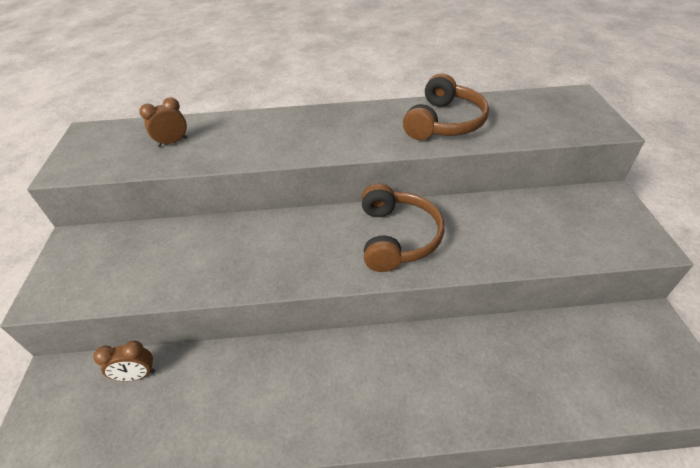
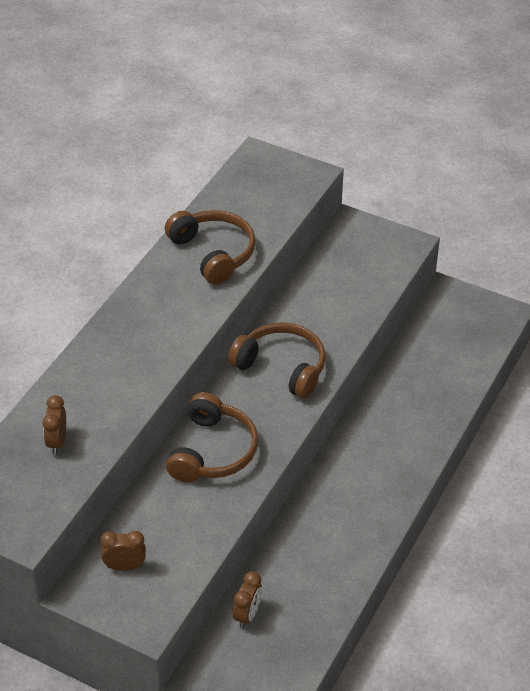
camera: 60 degrees left, 0 degrees up
none -> brown clock [100,531,146,571]
none -> brown headphones [166,392,258,483]

